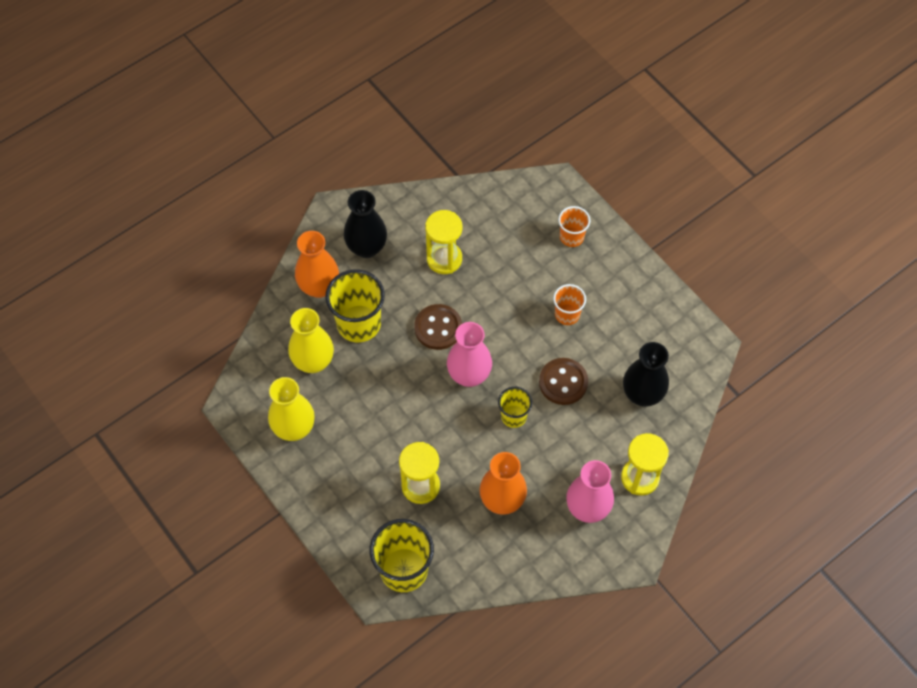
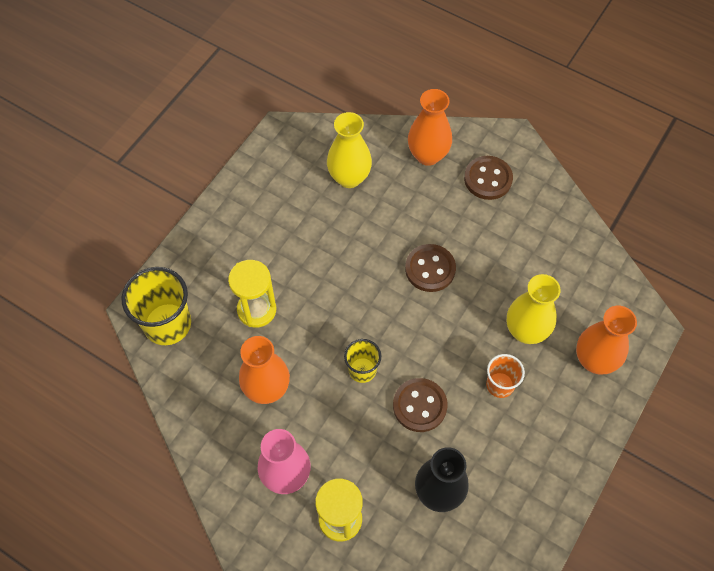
camera: 70 degrees right, 0 degrees up
yellow vase [268,377,315,441] -> yellow vase moved to [507,274,561,344]
yellow cup [325,269,385,342] -> none
black vase [344,190,387,258] -> brown button [464,156,513,200]
yellow hourglass [425,210,463,274] -> none
pink vase [447,322,492,387] -> none
orange cup [558,206,590,247] -> orange vase [576,306,637,374]

